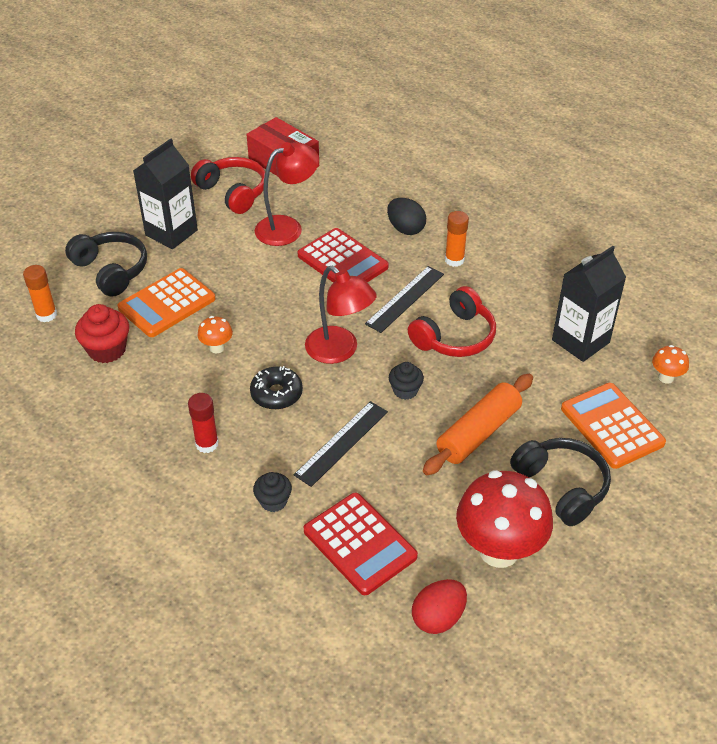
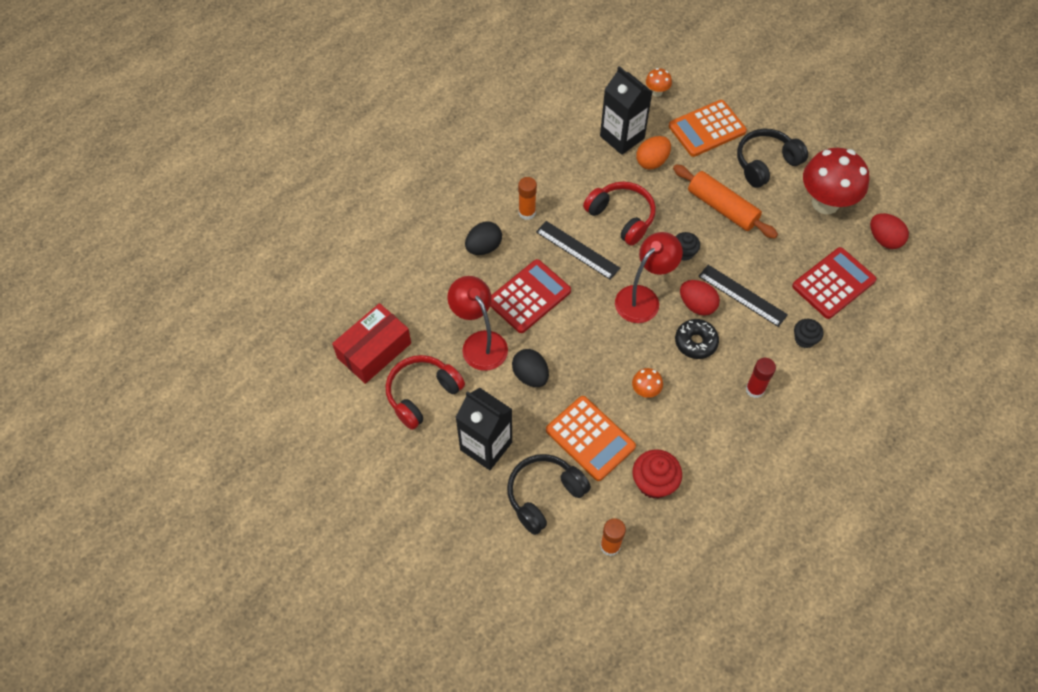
camera: 90 degrees left, 15 degrees up
none -> black egg [512,349,549,387]
none -> orange egg [636,136,671,170]
none -> red egg [680,280,720,316]

